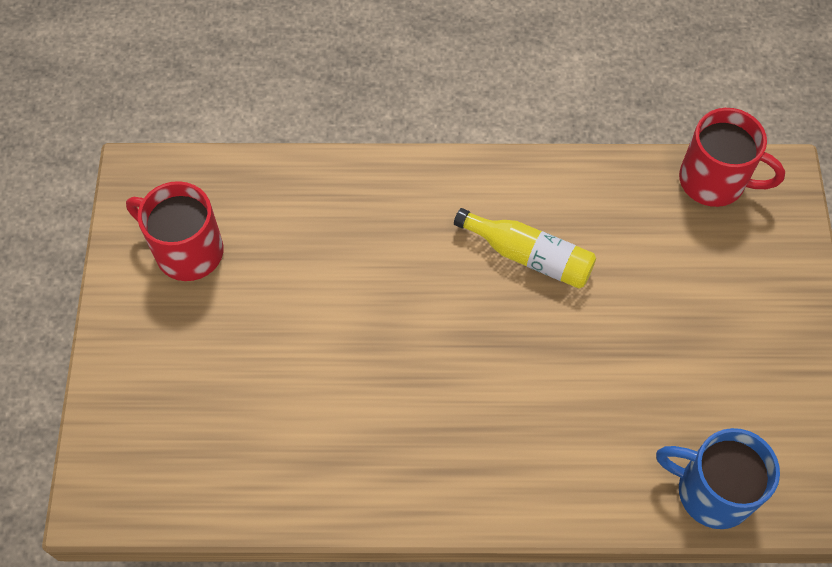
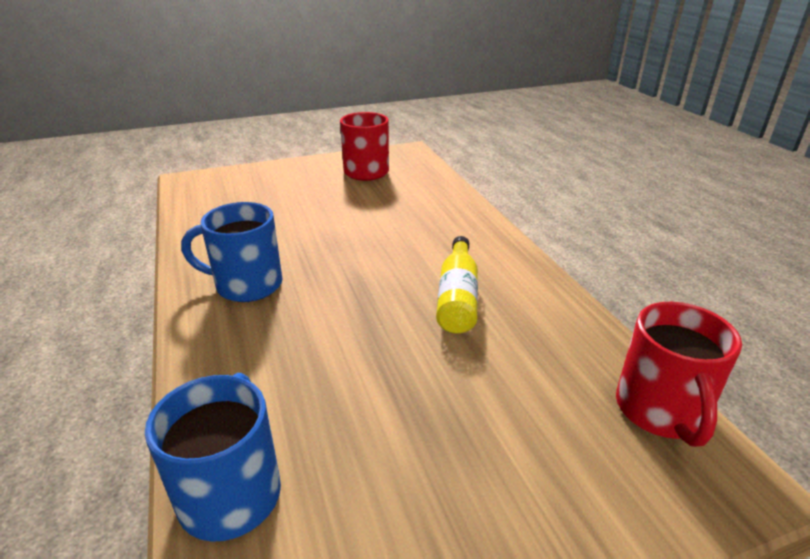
camera: 70 degrees right, 30 degrees down
none -> blue mug [181,202,282,302]

